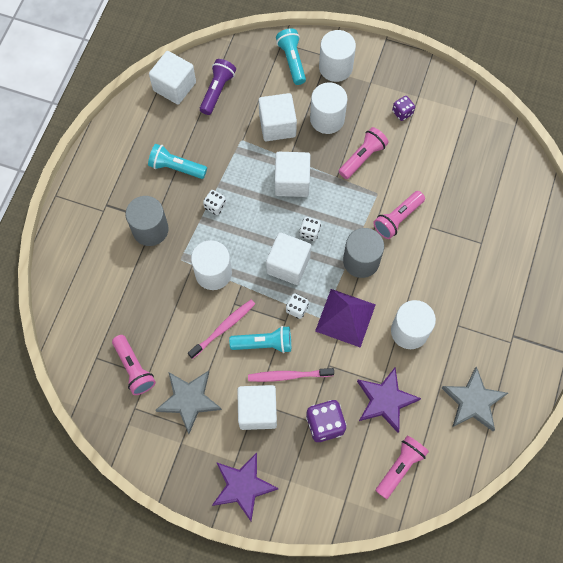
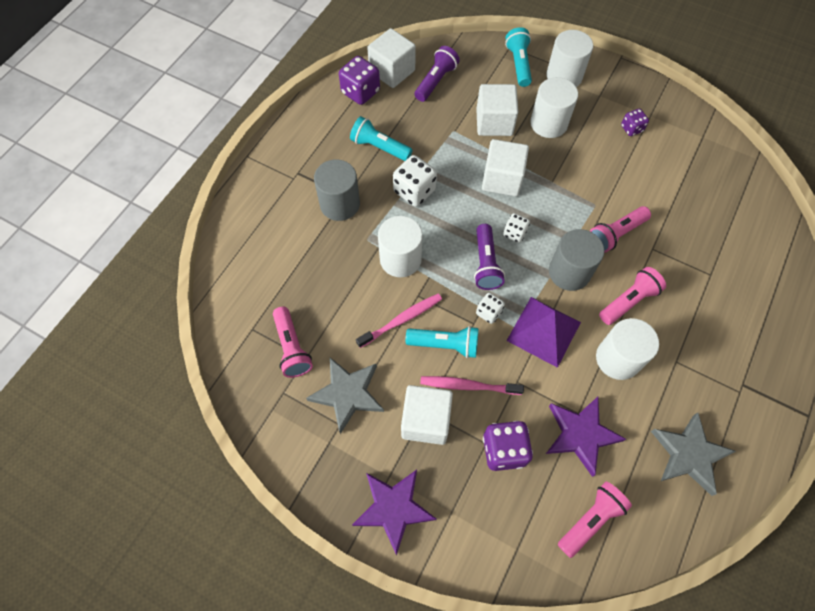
camera: 10 degrees right, 5 degrees down
white dice [203,190,226,215] -> white dice [393,155,437,207], size x1.72
white cube [266,232,311,285] -> purple flashlight [474,224,505,290]
pink flashlight [339,127,389,179] -> pink flashlight moved to [599,267,666,325]
none -> purple dice [339,56,380,105]

